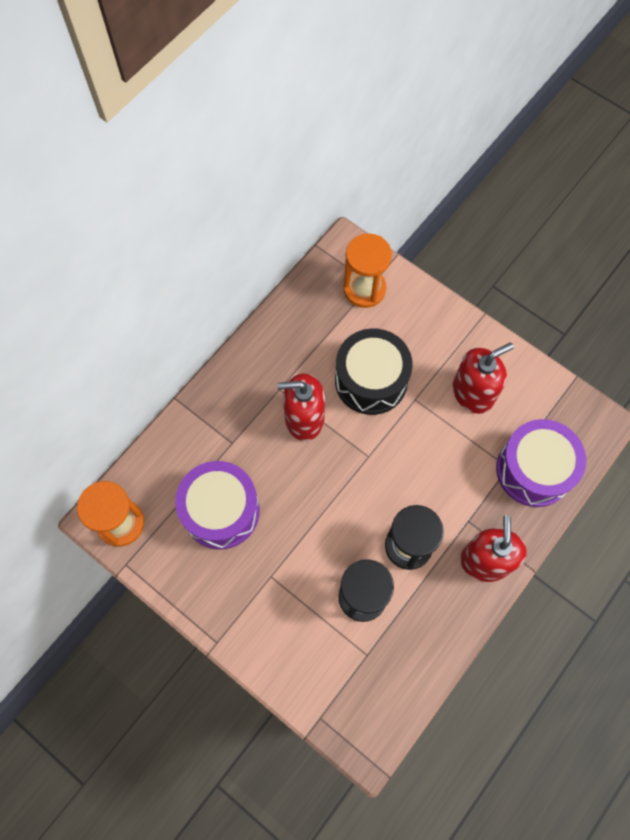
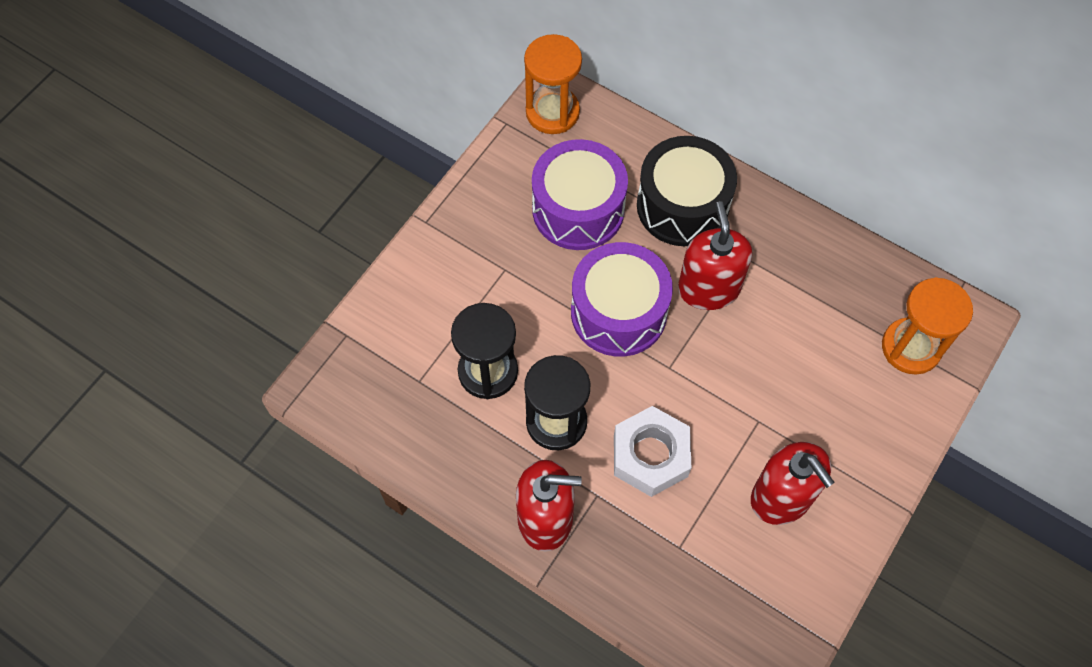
camera: 85 degrees right, 5 degrees down
black drum [335,328,413,415] -> black drum moved to [637,136,737,246]
purple drum [496,419,586,507] -> purple drum moved to [571,242,673,357]
none -> white nut [614,406,691,497]

